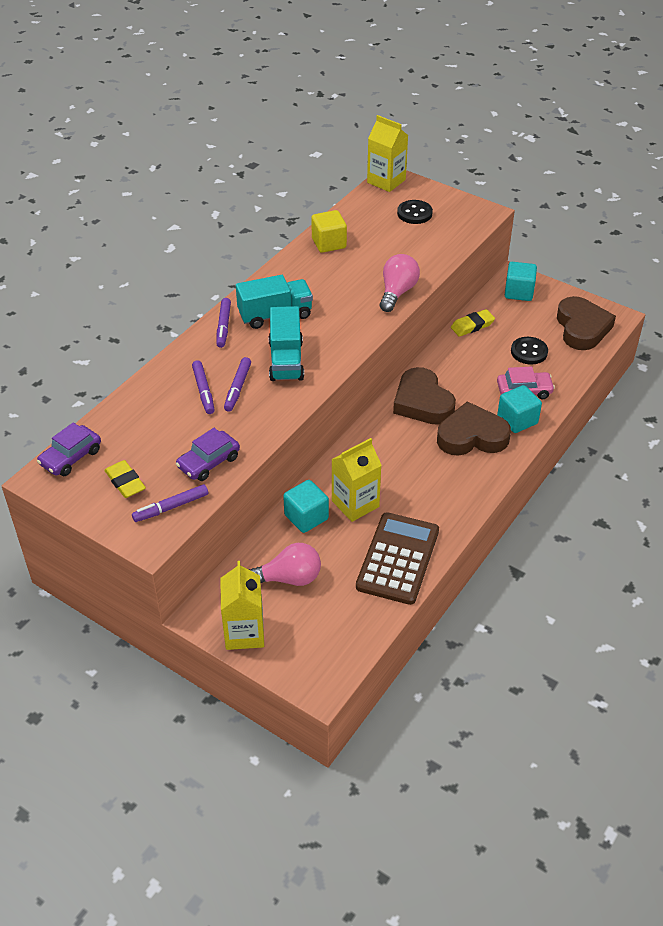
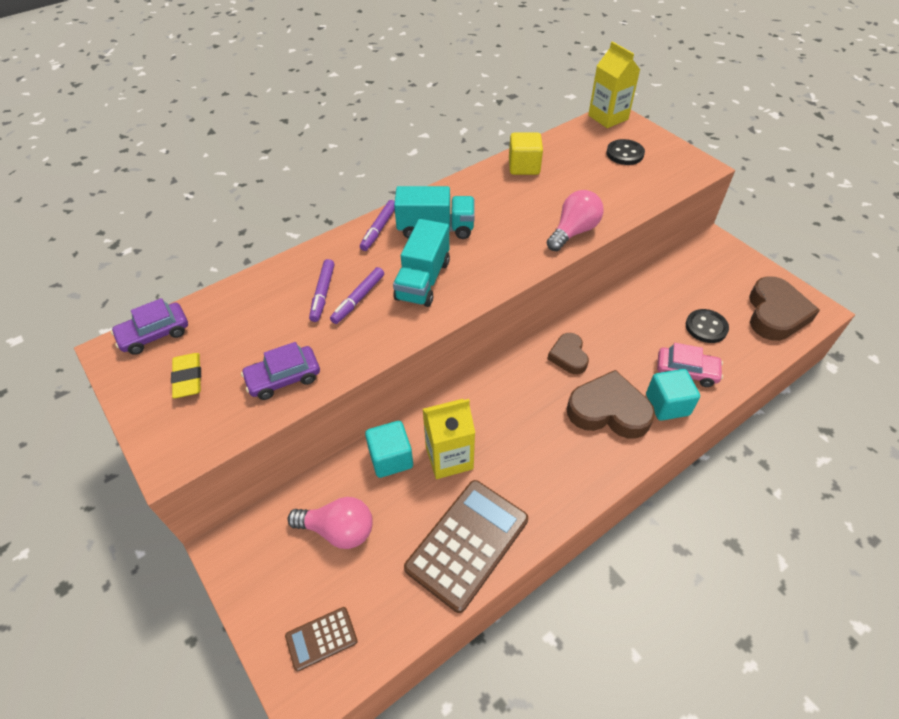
camera: 20 degrees right, 5 degrees up
purple marker [132,484,208,522] -> none
yellow carton [220,561,264,650] -> none
brown heart [393,367,456,425] -> brown heart [548,333,589,374], size x0.59
yellow eraser [451,309,495,337] -> none
turquoise cube [505,262,537,301] -> none
none -> brown calculator [285,607,358,671]

